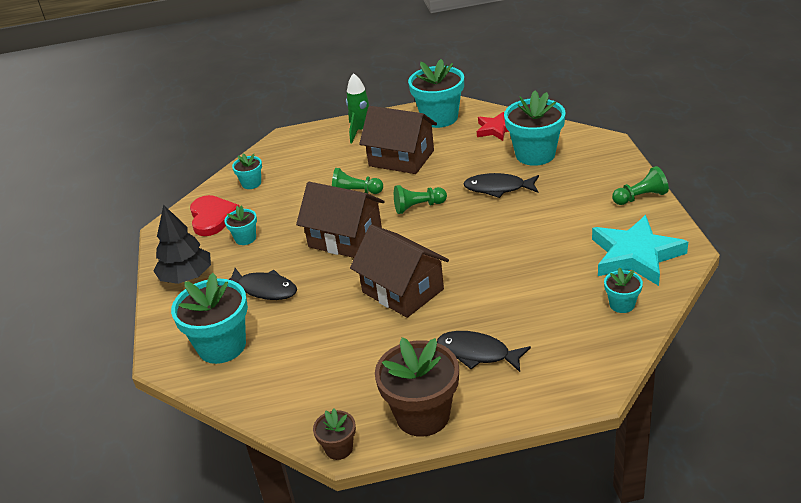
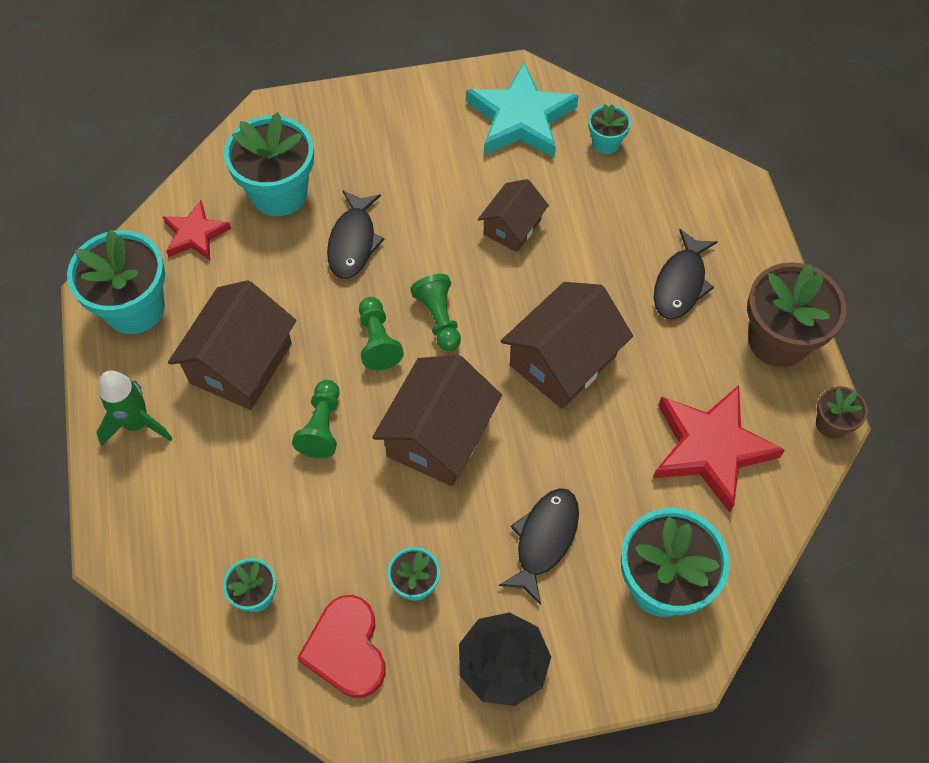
camera: 95 degrees left, 25 degrees up
red heart [190,195,239,236] -> red heart turned 90 degrees counterclockwise [297,595,385,698]
green pawn [612,166,669,205] -> green pawn moved to [410,274,461,351]
none -> brown house [478,179,549,252]
none -> red star [653,385,785,513]

